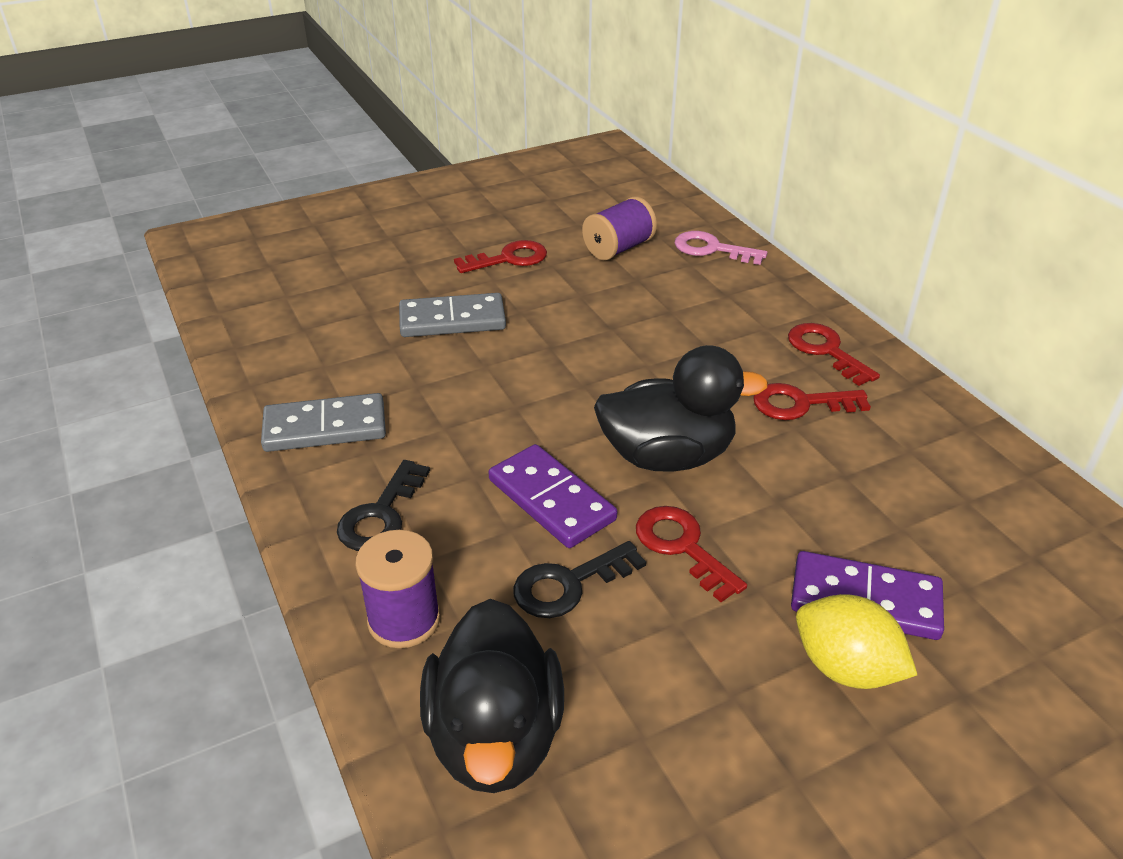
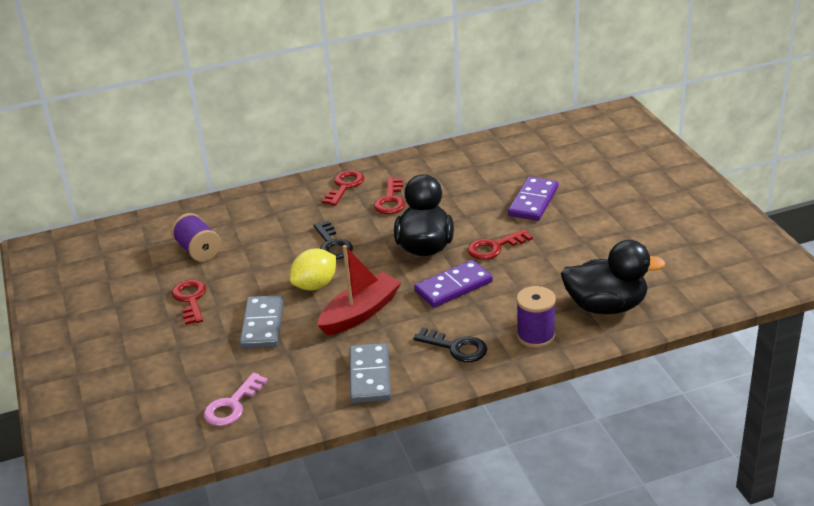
camera: 80 degrees left, 5 degrees down
black key [513,541,646,618] -> black key moved to [314,220,353,259]
pink key [675,231,768,265] -> pink key moved to [204,373,268,426]
red key [788,323,880,386] -> red key turned 135 degrees clockwise [322,170,364,206]
yellow lemon [796,594,917,689] -> yellow lemon moved to [290,249,336,290]
none -> red boat [317,245,402,335]

